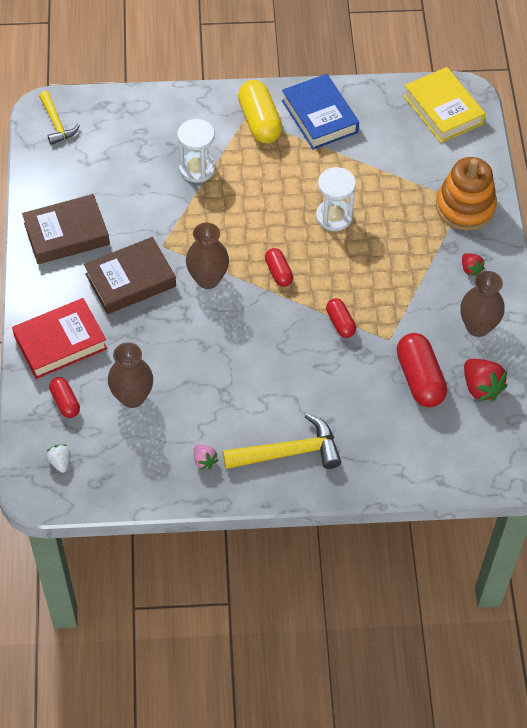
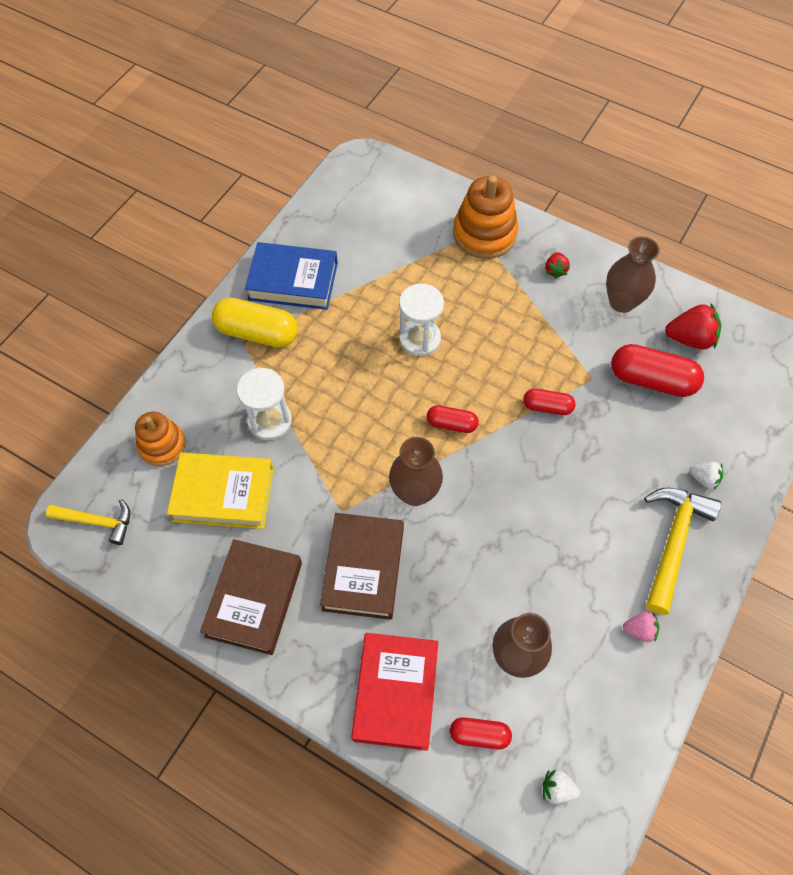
camera: 55 degrees left, 5 degrees up
yellow book [403,67,485,143] -> yellow book moved to [167,452,274,529]
red strawberry [462,253,485,276] -> red strawberry turned 90 degrees clockwise [546,252,570,279]
none -> orange stacking toy [135,412,186,466]
none -> white strawberry [689,462,723,490]

